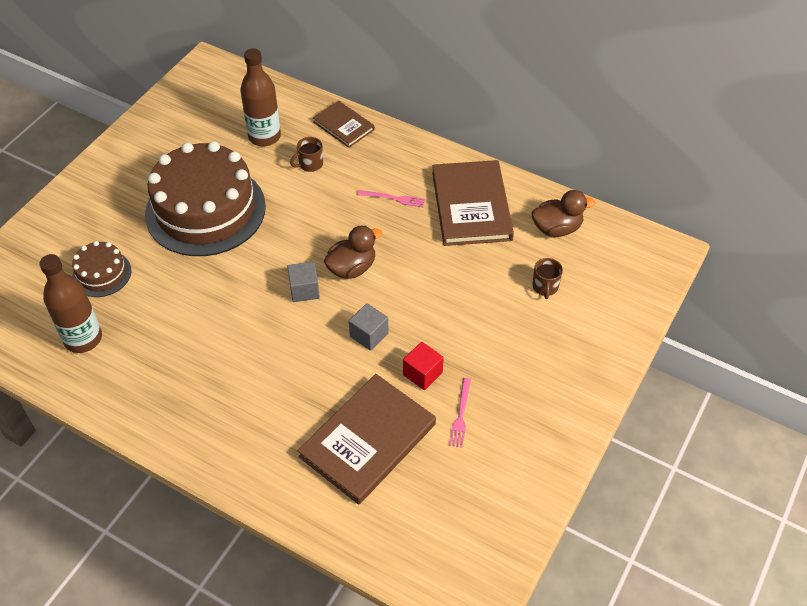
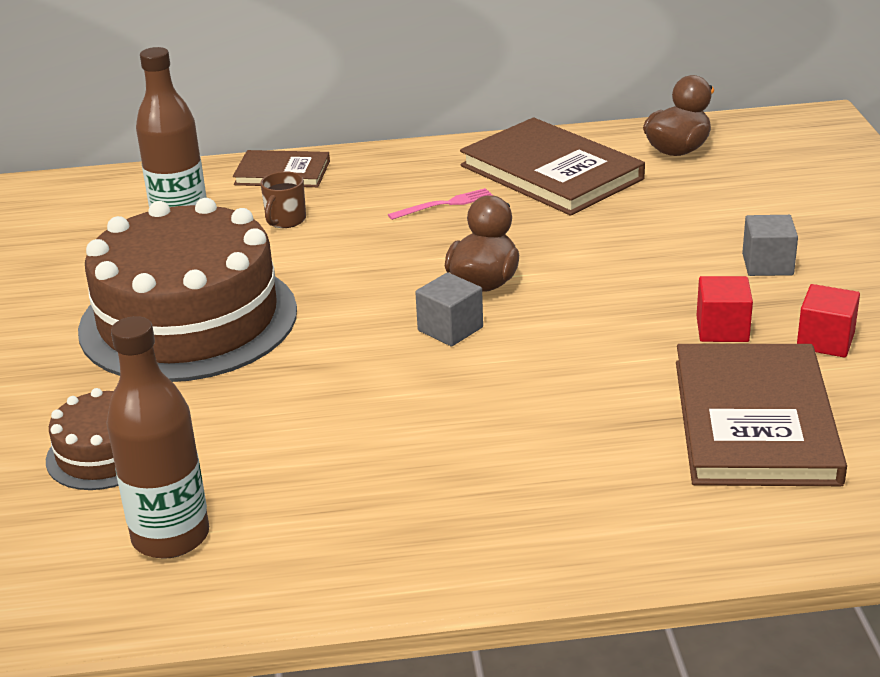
camera: 35 degrees left, 20 degrees down
grey cube [349,303,388,351] -> grey cube moved to [742,215,798,276]
pink fork [449,378,471,448] -> red cube [797,284,860,358]
brown mug [532,258,563,299] -> none

